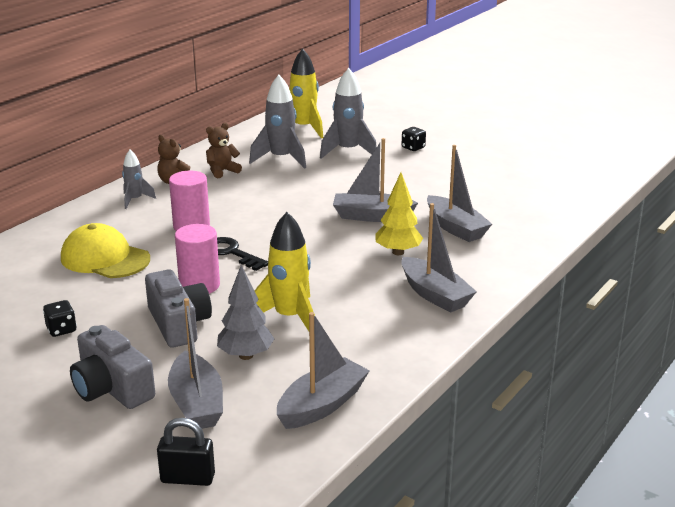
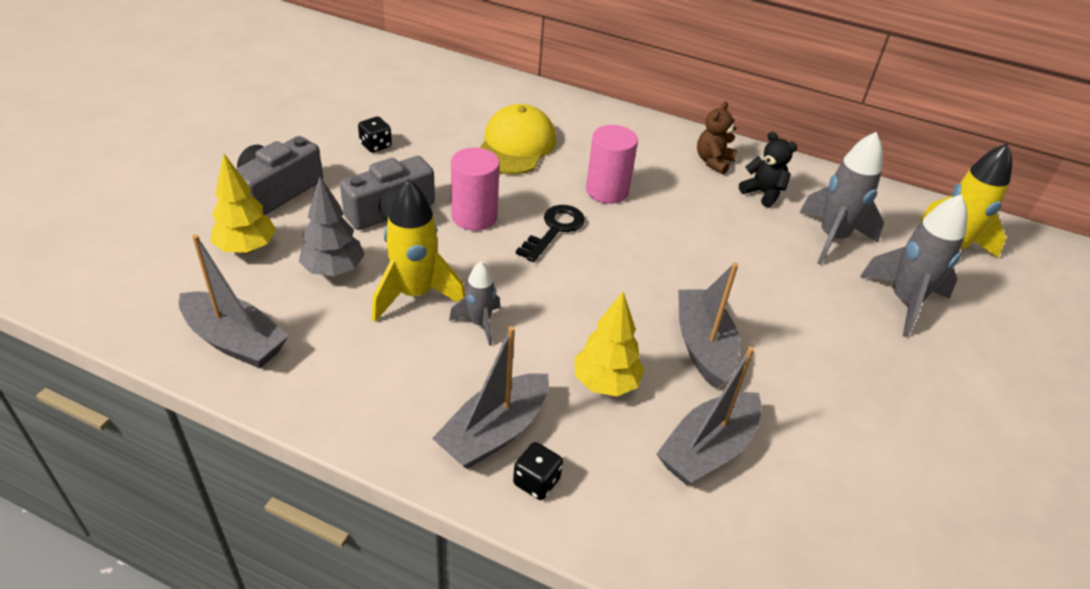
camera: 75 degrees right, 15 degrees up
grey rocket [122,150,156,209] -> grey rocket moved to [449,262,500,346]
black padlock [157,418,215,486] -> none
grey boat [168,298,223,429] -> yellow tree [210,154,276,254]
brown teddy bear [206,123,242,178] -> black teddy bear [739,132,797,207]
black dice [402,127,426,151] -> black dice moved to [513,442,563,500]

